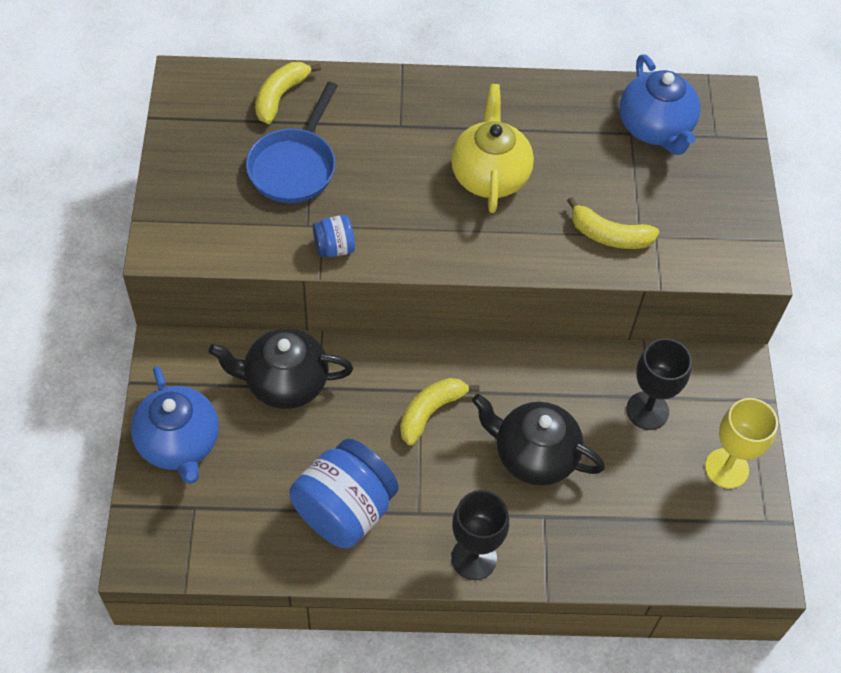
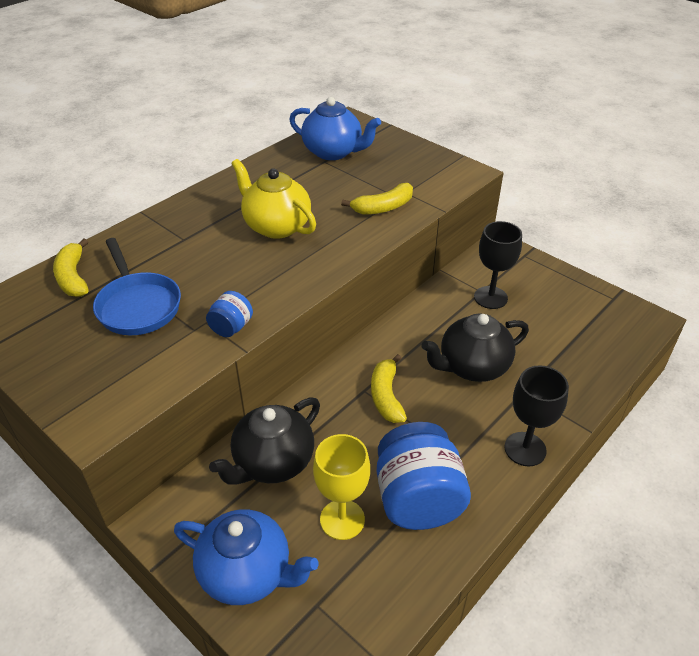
camera: 45 degrees left, 15 degrees down
yellow goblet [705,398,778,489] -> yellow goblet moved to [313,434,370,540]

